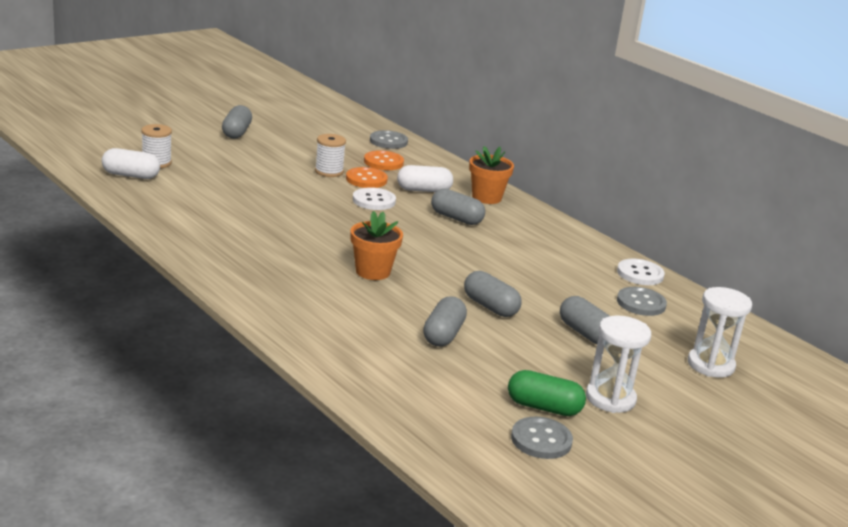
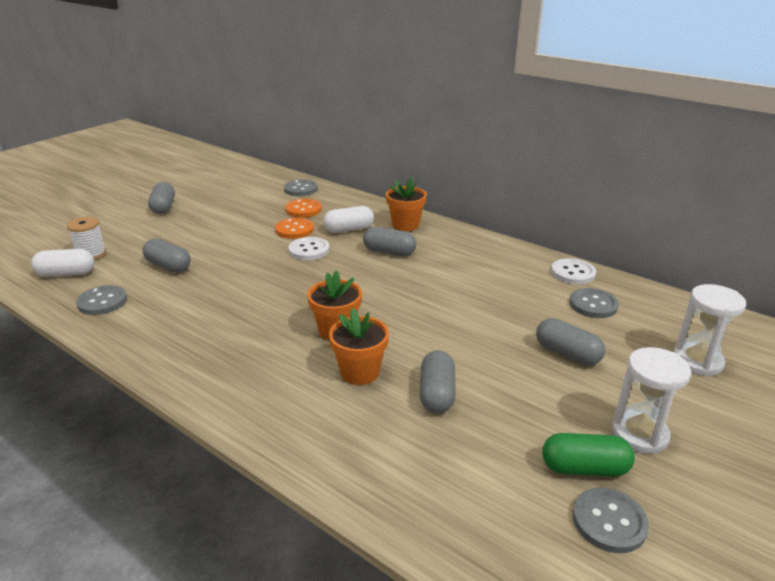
camera: 10 degrees left, 5 degrees up
white spool [315,134,346,177] -> none
grey capsule [464,271,522,317] -> grey capsule moved to [143,238,191,273]
none -> grey button [76,285,127,315]
none -> orange flower pot [329,308,389,385]

